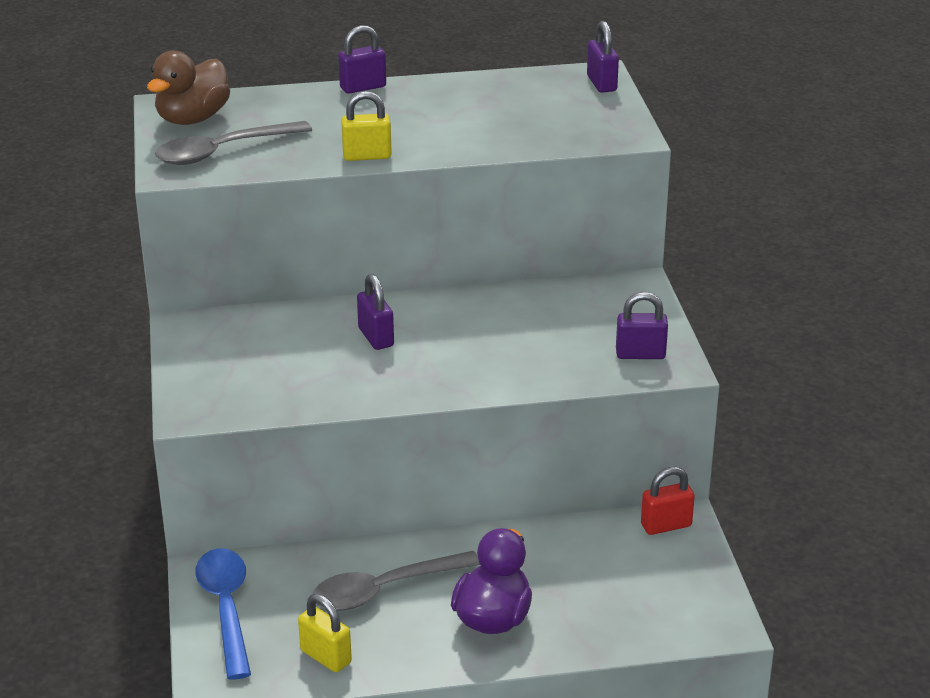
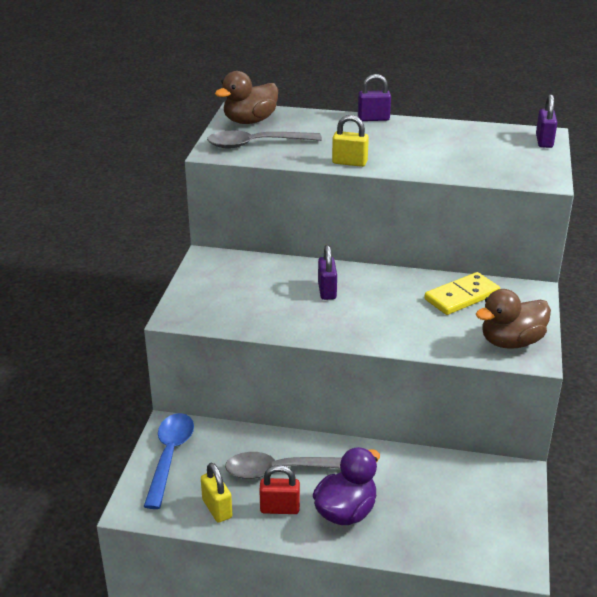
camera: 20 degrees right, 0 degrees up
purple padlock [616,292,668,359] -> brown duck [476,289,551,349]
red padlock [641,467,695,535] -> red padlock moved to [259,465,300,514]
none -> yellow domino [424,272,500,315]

